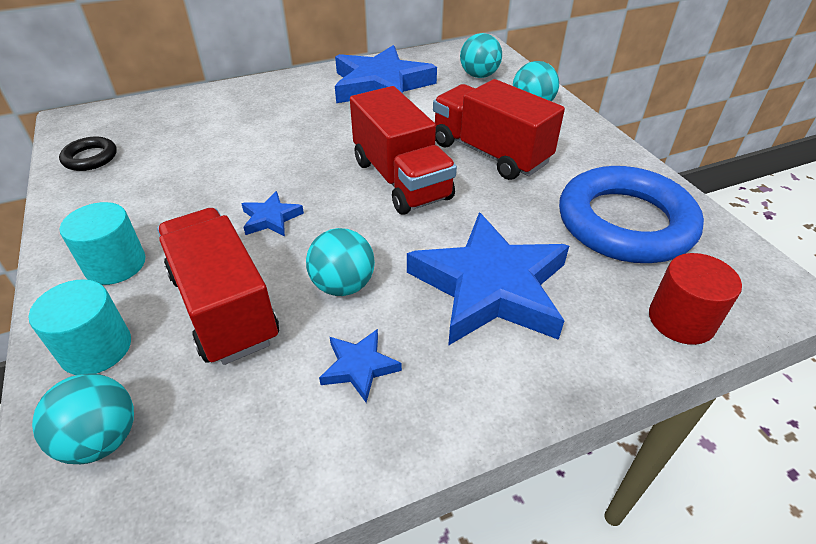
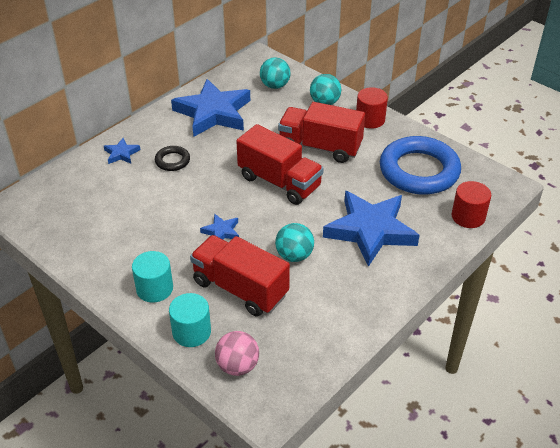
camera: 25 degrees left, 0 degrees up
turquoise ball [32,374,134,464] -> pink ball [215,331,259,376]
black ring [59,137,117,171] -> black ring moved to [155,146,190,171]
blue star [319,329,402,403] -> blue star moved to [104,138,140,164]
none -> red cylinder [356,87,388,129]

